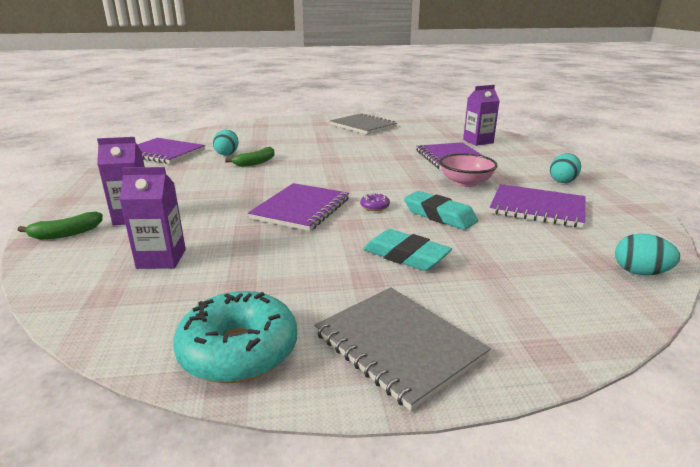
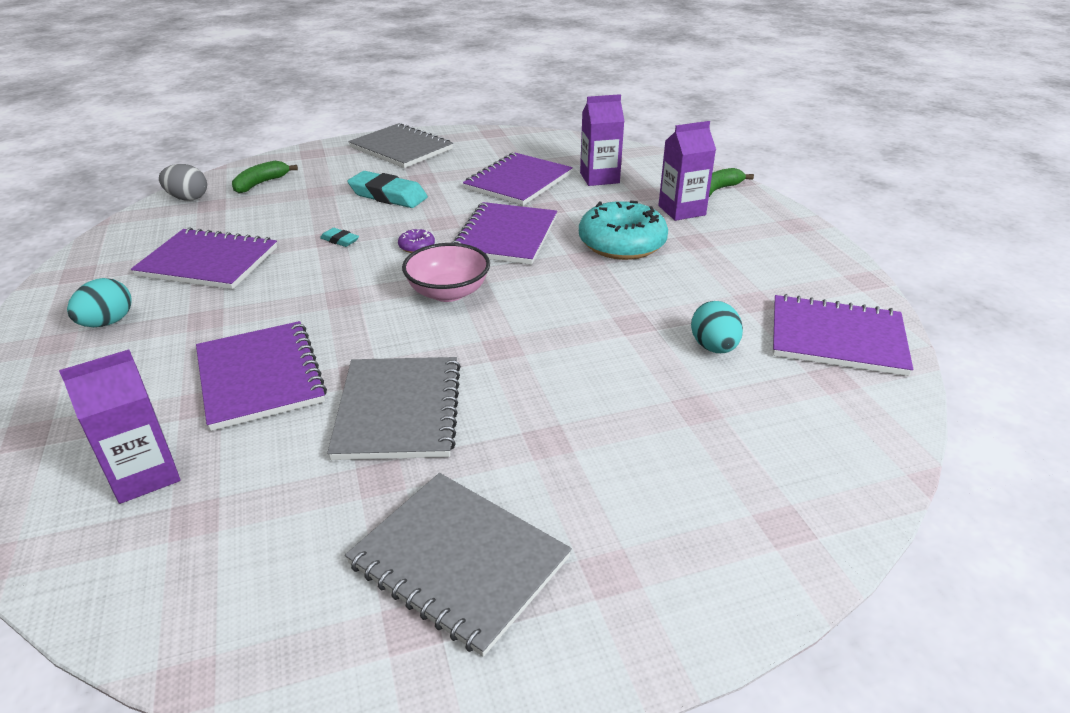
camera: 170 degrees right, 10 degrees up
turquoise donut [173,291,297,383] -> turquoise donut moved to [579,201,668,260]
green banana [225,147,274,167] -> green banana moved to [232,161,298,194]
turquoise eraser [404,191,478,230] -> turquoise eraser [320,228,359,247], size x0.48
pink bowl [439,153,498,187] -> pink bowl moved to [402,243,490,302]
turquoise egg [615,233,680,275] -> grey egg [159,164,207,201]
none -> grey notebook [327,357,461,460]
none -> purple notebook [463,152,573,206]

